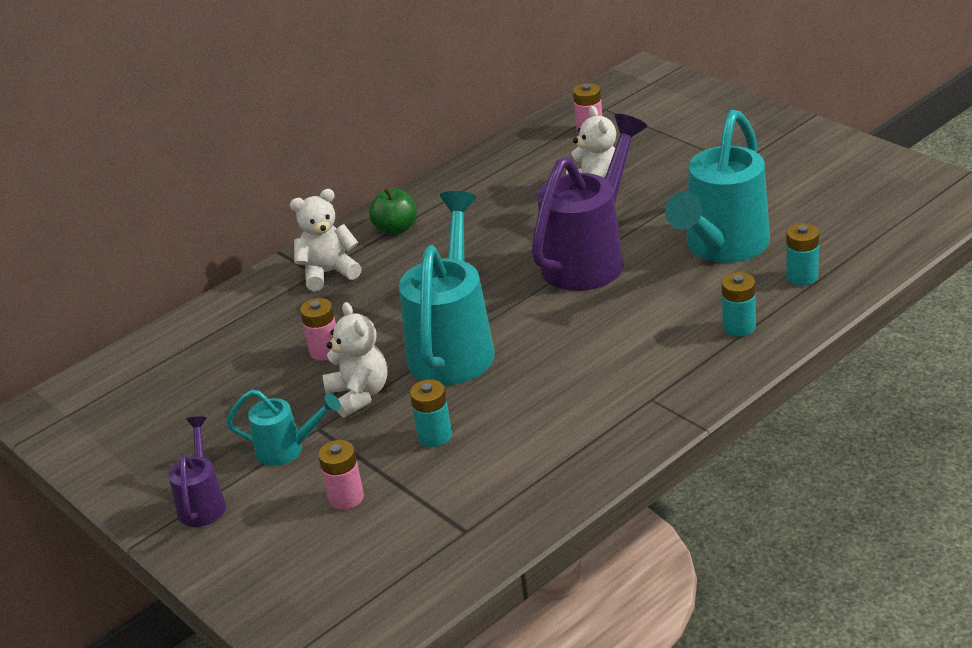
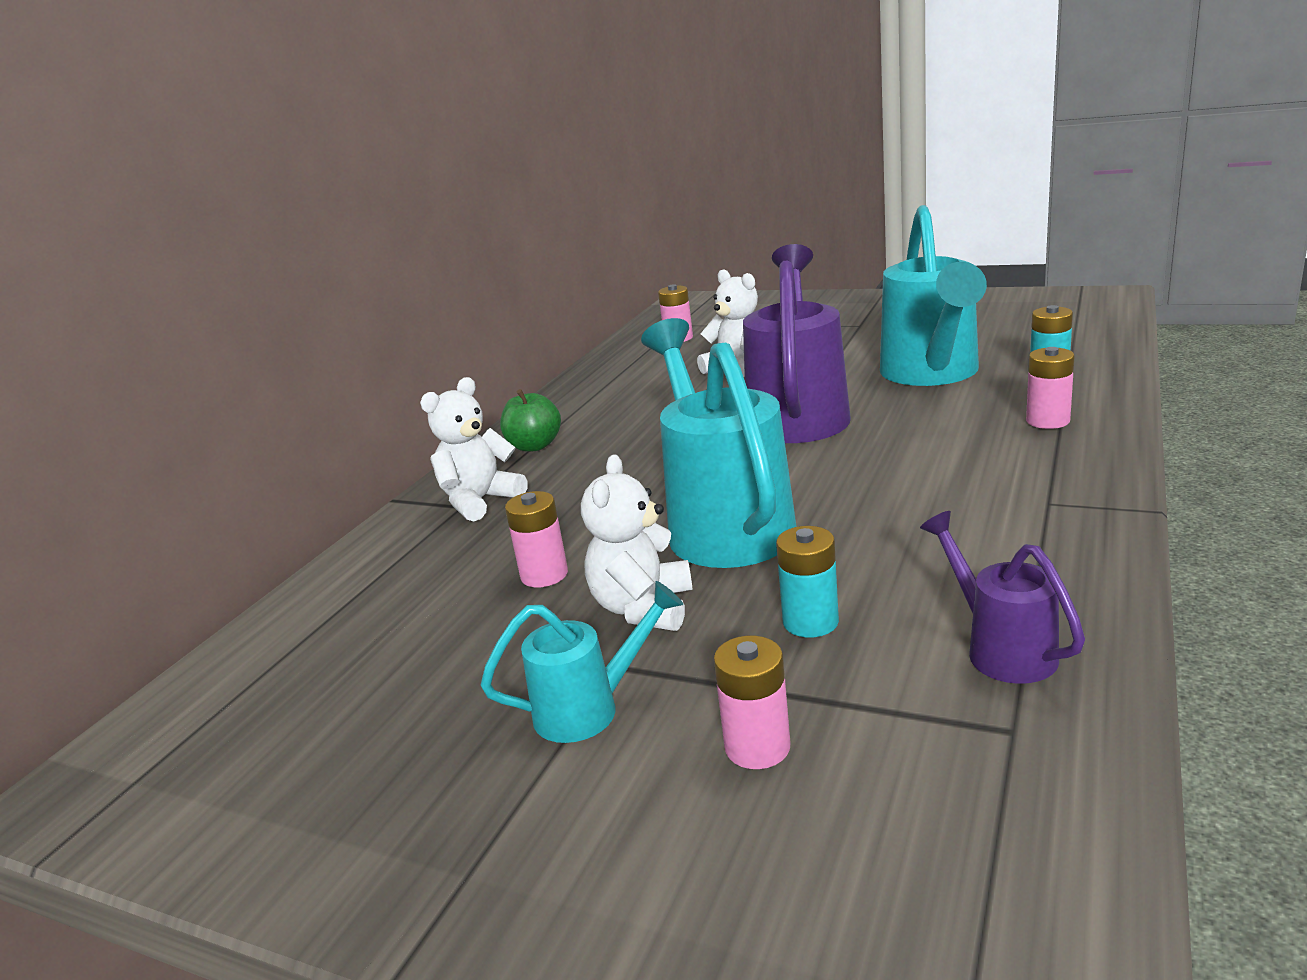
camera: 25 degrees left, 10 degrees down
purple watering can [169,416,226,527] -> purple watering can moved to [920,511,1085,684]
white teddy bear [322,302,387,418] -> white teddy bear turned 120 degrees counterclockwise [581,455,692,631]
turquoise battery [722,272,756,337] -> pink battery [1026,347,1075,429]

